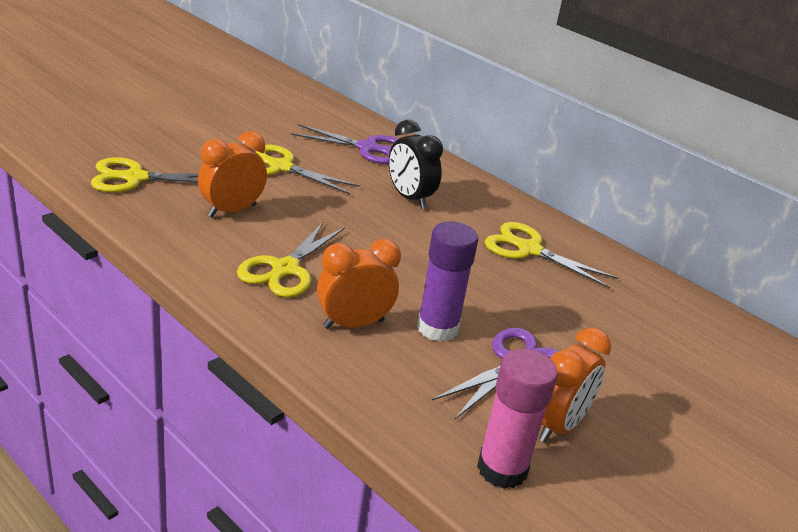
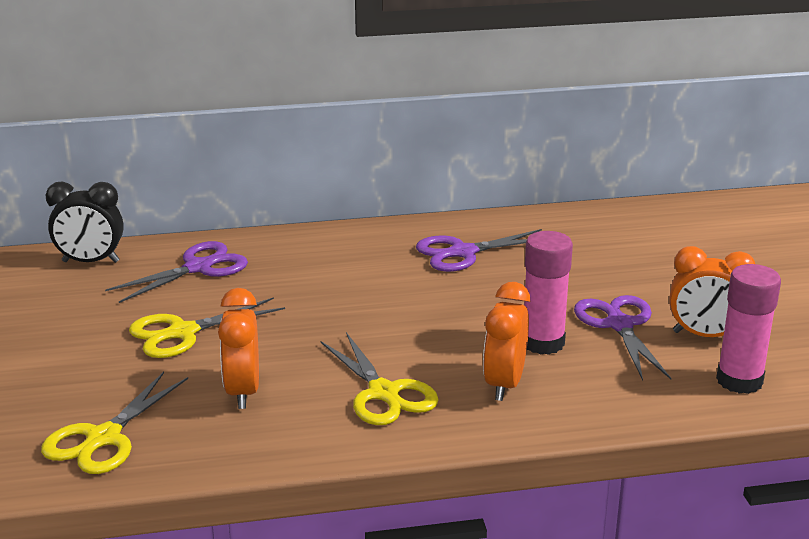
camera: 50 degrees left, 5 degrees down
black clock [389,120,443,209] -> black clock moved to [46,182,123,263]
purple glue stick [417,221,478,342] -> pink glue stick [524,231,573,355]
yellow scissors [485,222,618,288] -> purple scissors [416,229,542,272]
orange clock [539,327,611,443] -> orange clock turned 120 degrees clockwise [670,246,755,337]

